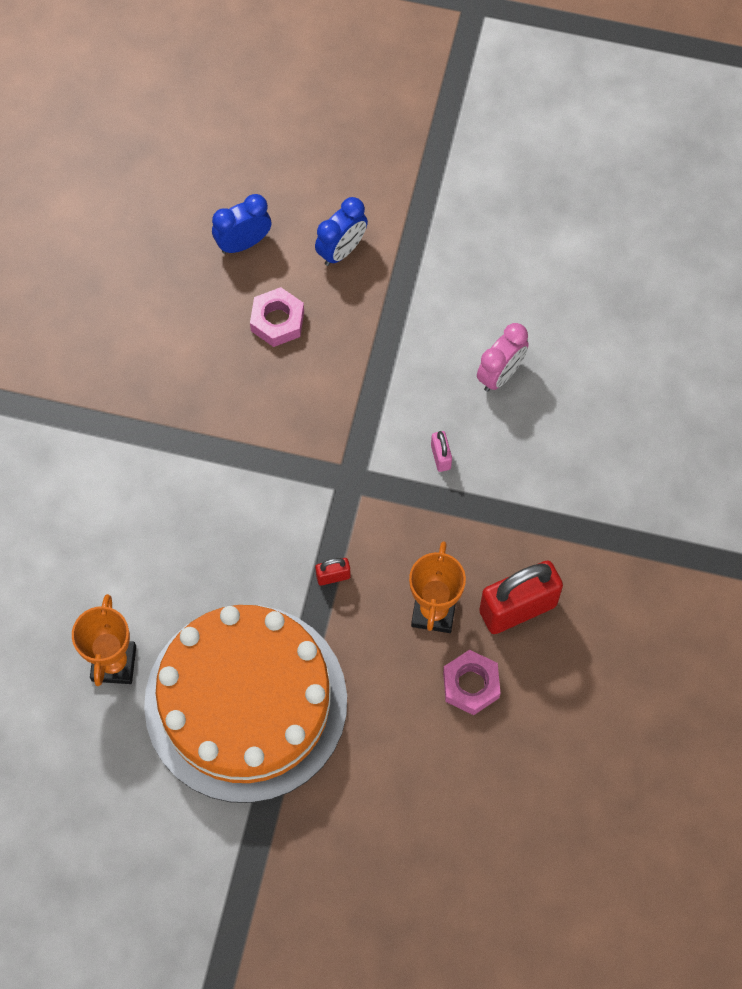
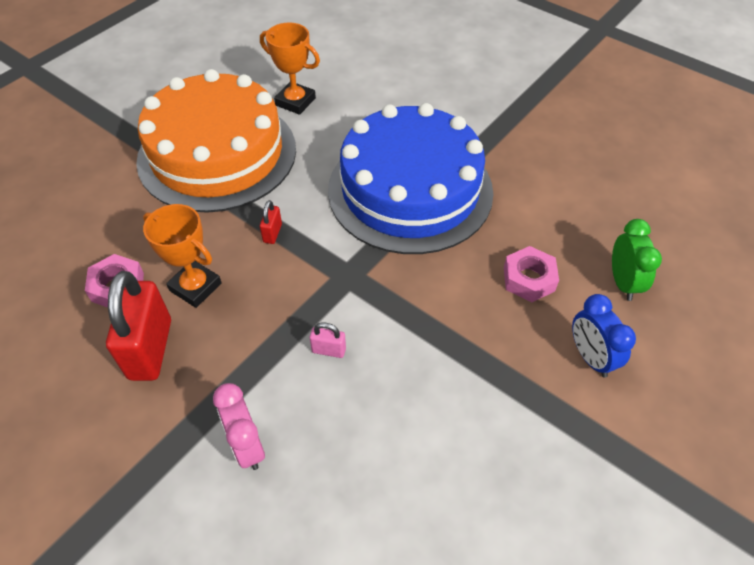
camera: 115 degrees right, 15 degrees down
blue clock [212,194,271,254] -> green clock [612,219,662,301]
pink clock [477,323,529,392] -> pink clock moved to [213,383,265,470]
none -> blue cake [328,103,493,254]

